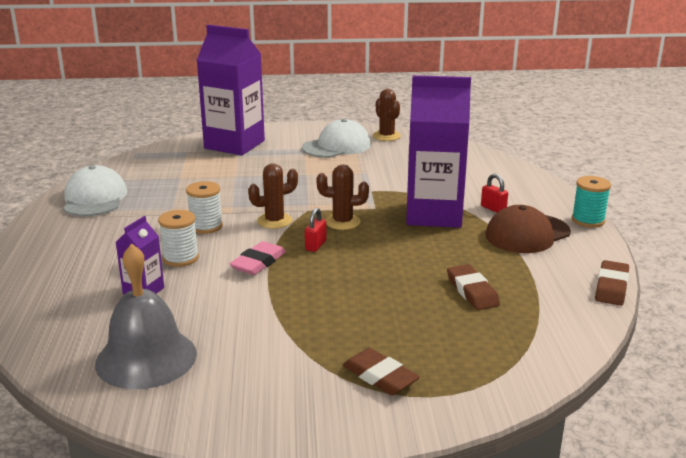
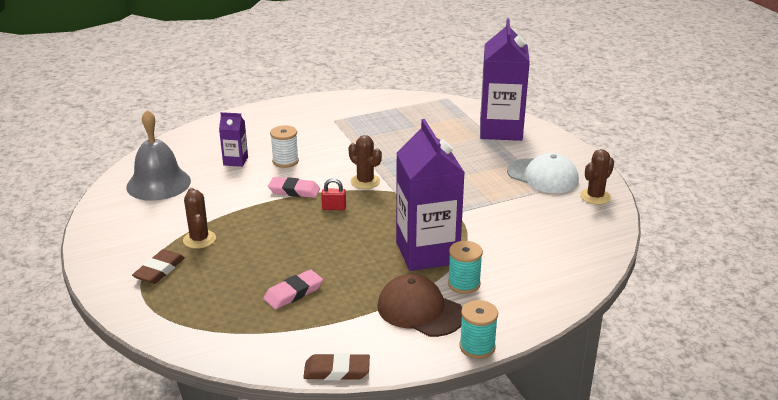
camera: 70 degrees right, 5 degrees up
white cap [63,165,127,216] -> none
white spool [186,181,223,234] -> none
brown cactus [317,164,369,230] -> brown cactus moved to [183,188,216,249]
brown eraser [447,264,500,310] -> pink eraser [263,269,323,309]
red padlock [481,174,508,213] -> turquoise spool [448,241,483,294]

